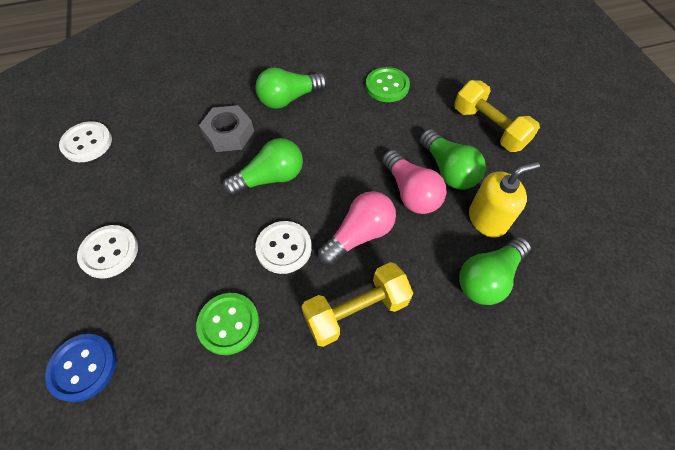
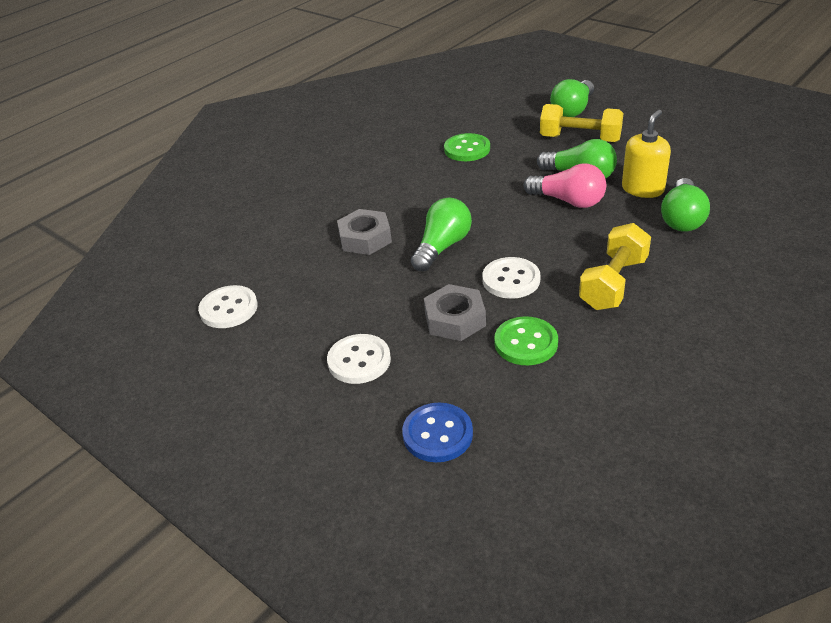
camera: 30 degrees left, 20 degrees down
green light bulb [255,67,327,109] -> green light bulb moved to [550,79,594,117]
pink light bulb [318,191,396,266] -> none
none -> grey nut [424,284,486,341]

